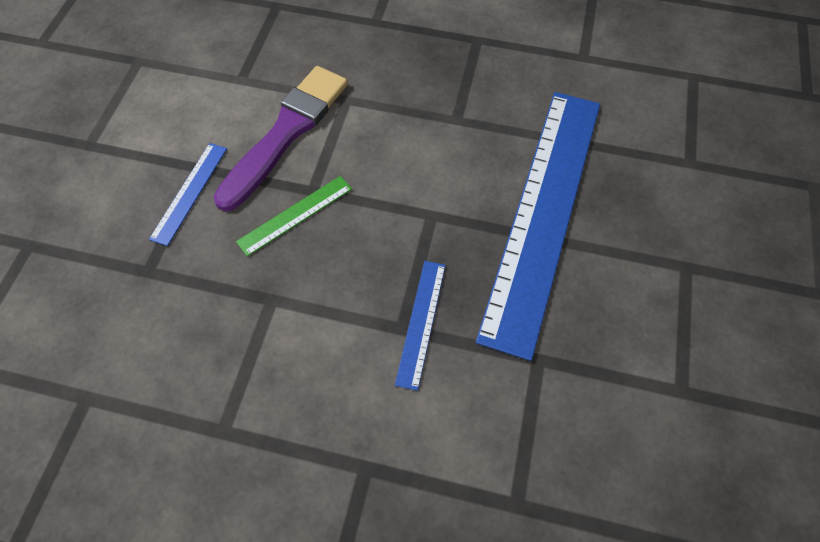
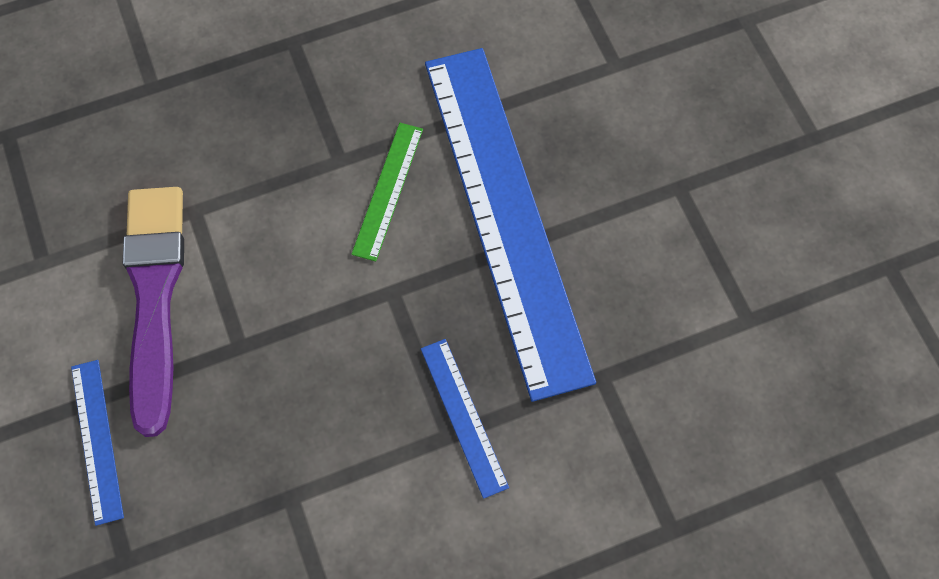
camera: 35 degrees left, 5 degrees up
green ruler [236,176,352,256] -> green ruler moved to [351,123,423,261]

